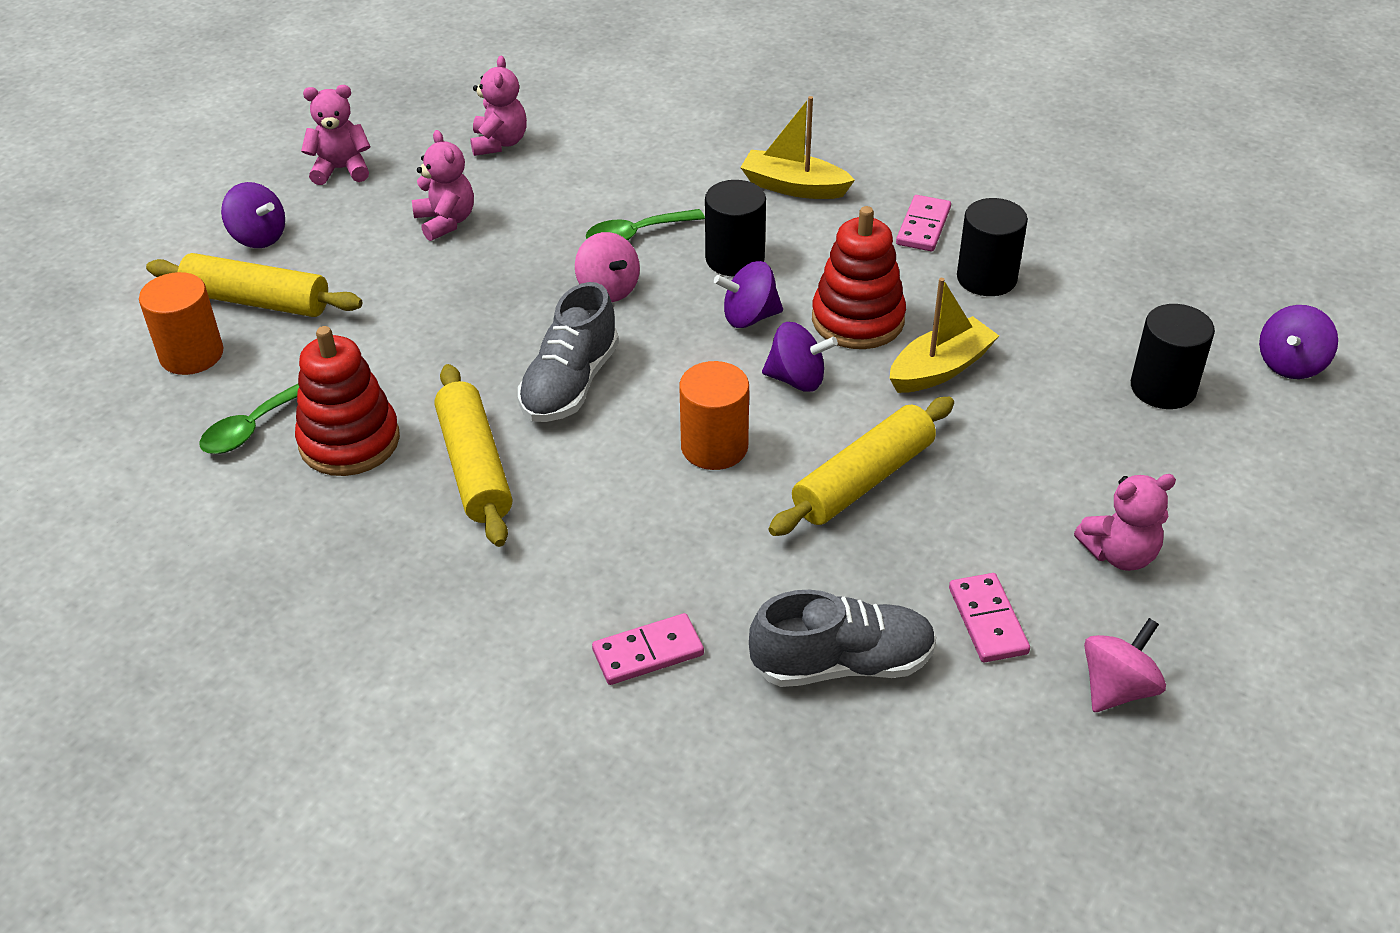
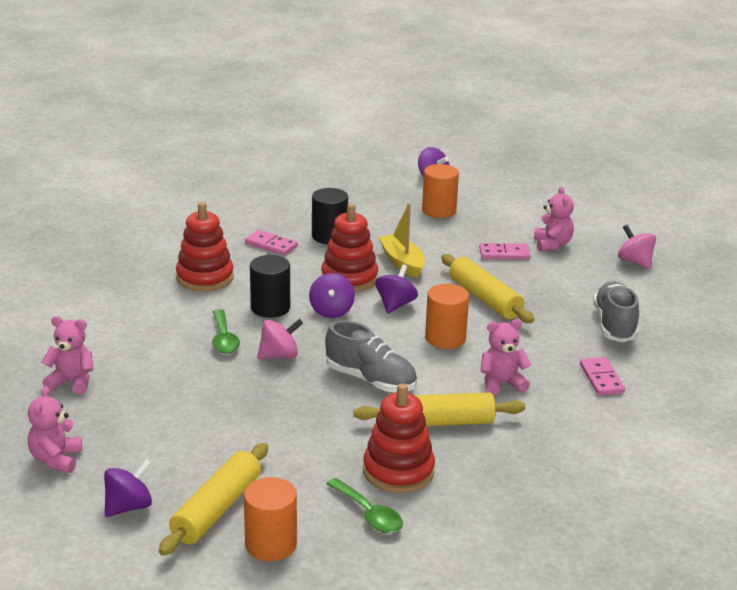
camera: 80 degrees left, 15 degrees down
pink teddy bear [412,130,474,241] -> pink teddy bear moved to [480,319,531,396]
yellow boat [740,96,855,199] -> red stacking toy [176,202,234,291]
pink domino [949,573,1030,662] -> pink domino moved to [479,243,531,260]
black cylinder [1131,304,1215,409] -> orange cylinder [422,164,459,218]

